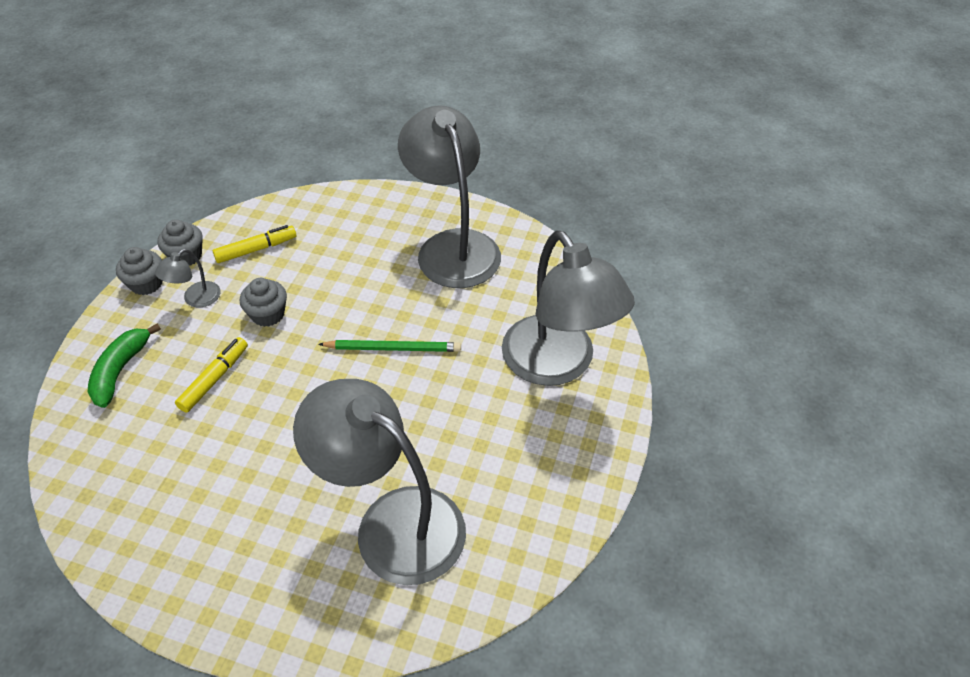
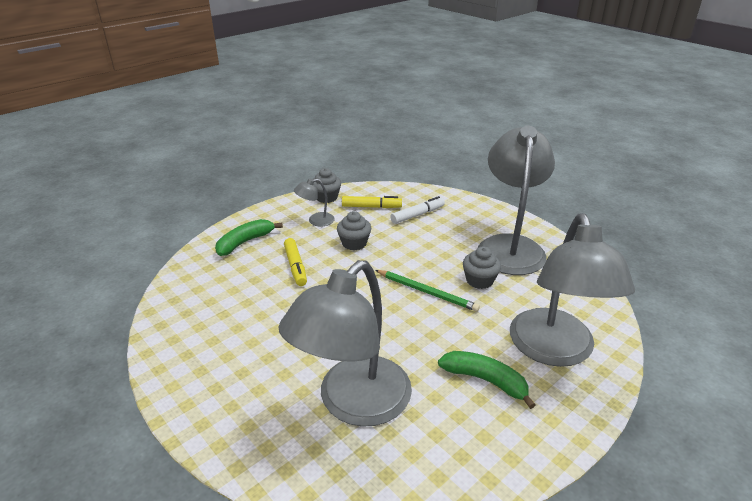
camera: 30 degrees right, 15 degrees down
grey cupcake [116,247,162,295] -> grey cupcake moved to [463,247,501,289]
yellow marker [175,337,248,413] -> yellow marker turned 105 degrees clockwise [284,238,307,286]
grey lamp [293,379,466,585] -> grey lamp turned 120 degrees counterclockwise [278,260,412,427]
none -> white marker [390,196,445,224]
none -> green banana [438,351,535,409]

